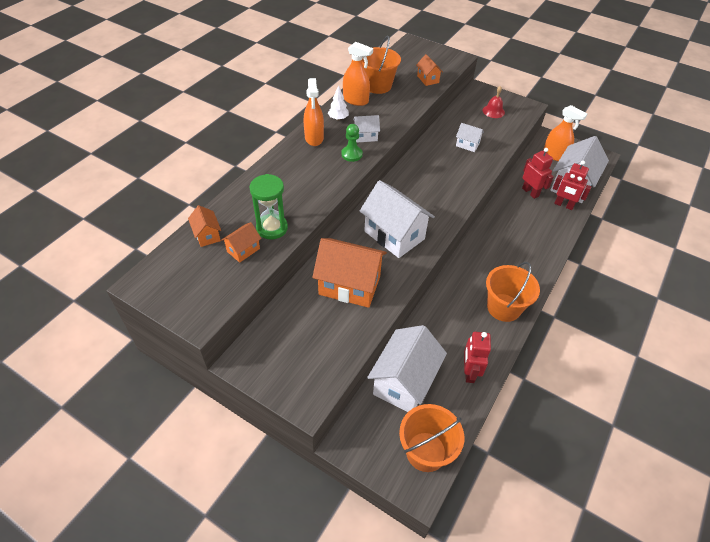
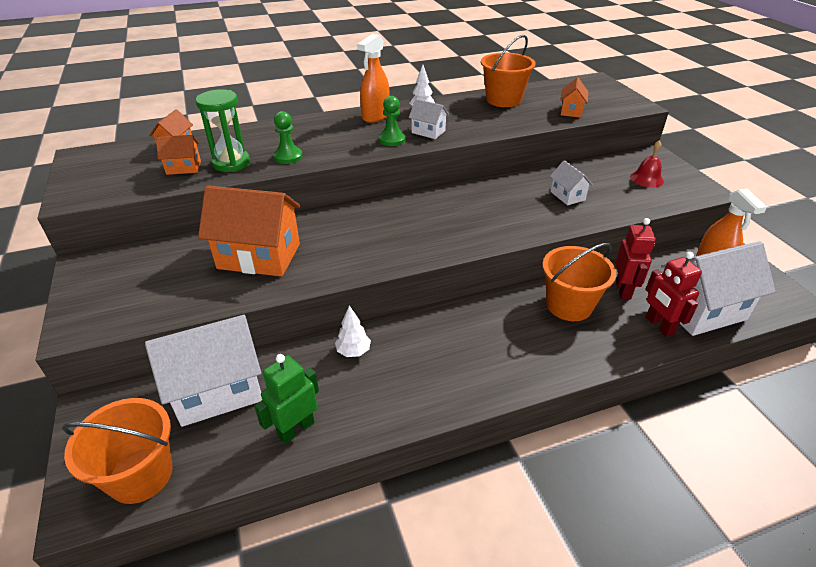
camera: 40 degrees right, 10 degrees down
orange house [312,238,387,308] -> orange house turned 45 degrees counterclockwise [198,185,301,277]
orange spray bottle [343,42,373,106] -> none
white house [360,180,435,258] -> none
red robot [464,332,491,383] -> green robot [254,354,319,444]
orange bucket [486,262,540,322] -> orange bucket moved to [542,243,616,321]
none -> green pawn [274,111,303,164]
none -> white tree [335,305,371,357]

